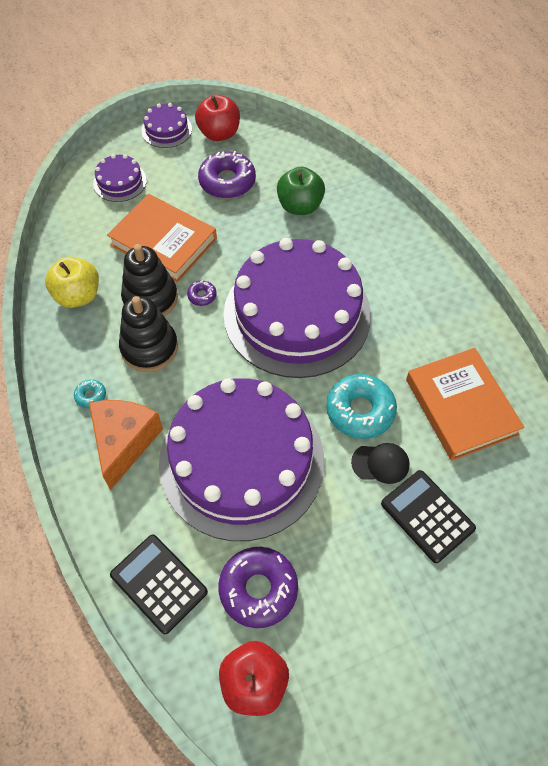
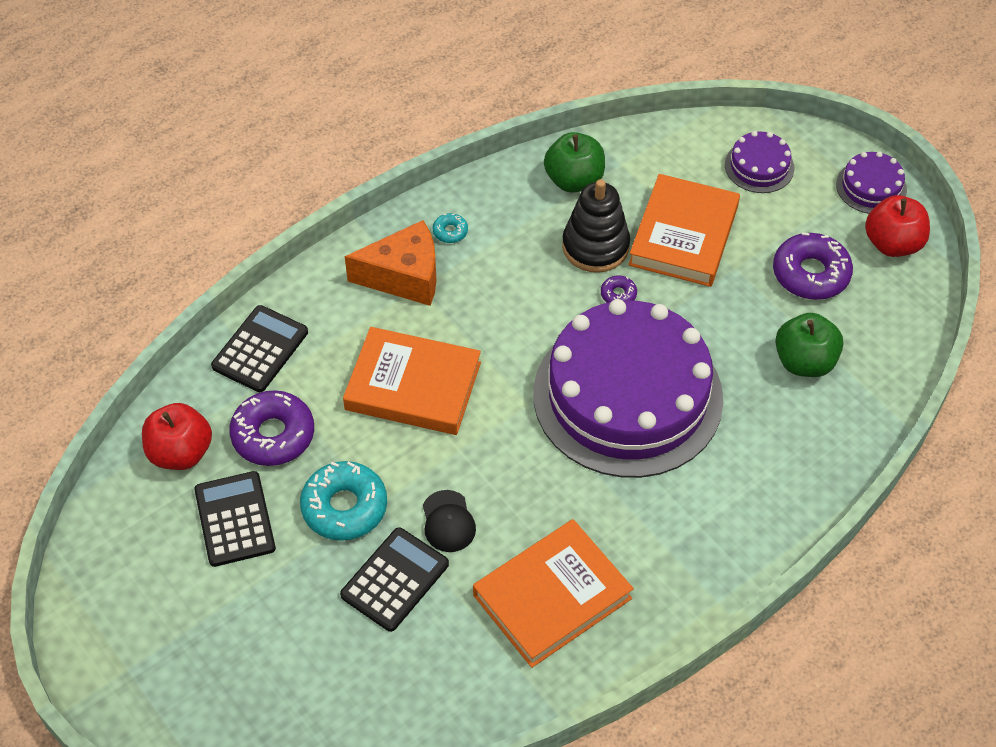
camera: 75 degrees right, 5 degrees down
yellow apple [45,256,99,308] -> green apple [544,132,605,193]
black stacking toy [119,296,178,372] -> none
purple cake [159,378,324,541] -> orange book [343,327,481,435]
turquoise donut [326,374,397,439] -> turquoise donut moved to [300,461,387,541]
none -> black calculator [194,471,276,567]

